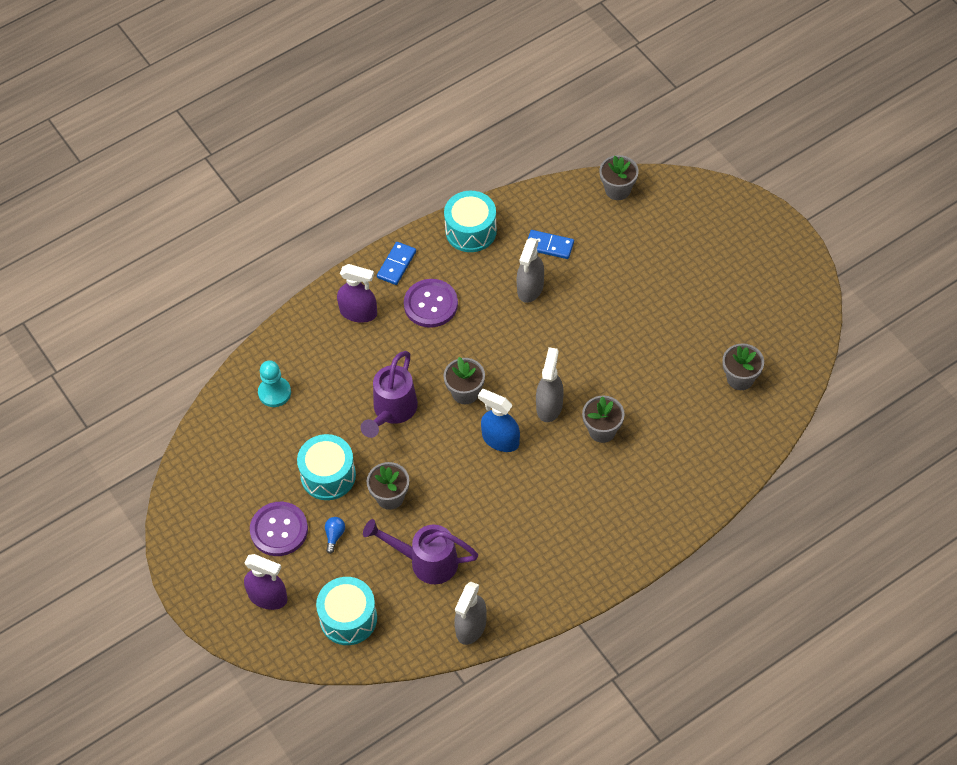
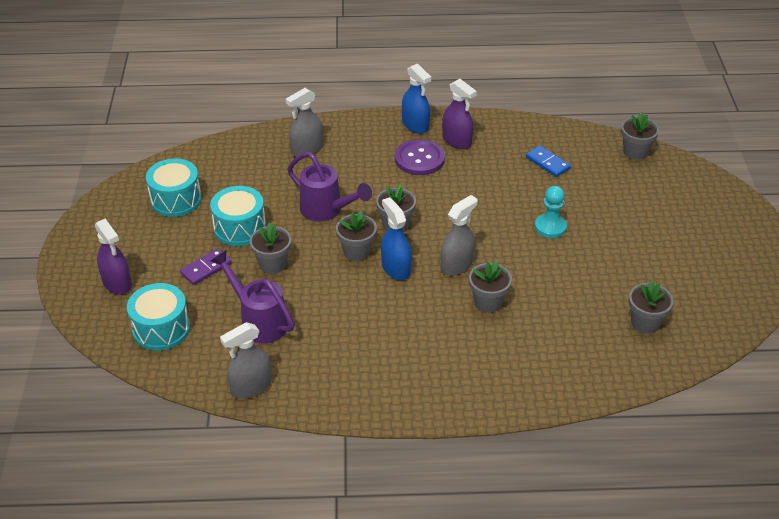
camera: 30 degrees right, 15 degrees down
purple button [250,502,308,556] -> none
turquoise pawn [258,360,291,407] -> turquoise pawn moved to [535,186,567,238]
blue light bulb [325,517,345,554] -> purple domino [180,249,232,285]
purple spray bottle [337,264,377,323] -> purple spray bottle moved to [442,79,477,149]
purple watering can [361,351,418,438] -> purple watering can turned 105 degrees counterclockwise [287,152,372,221]
blue domino [377,242,416,285] -> blue spray bottle [402,64,431,134]
turquoise drum [444,191,497,252] -> turquoise drum moved to [146,158,202,217]
grey spray bottle [516,238,544,303] -> grey spray bottle moved to [286,88,323,157]
none -> grey flower pot [336,211,377,261]

